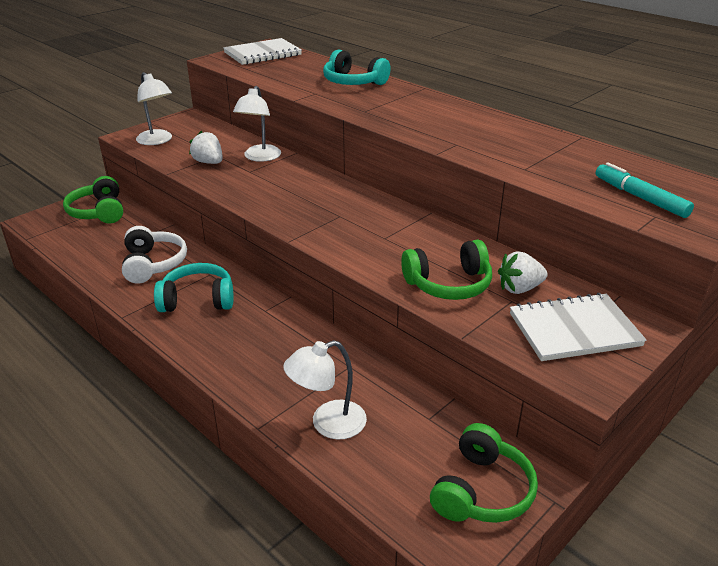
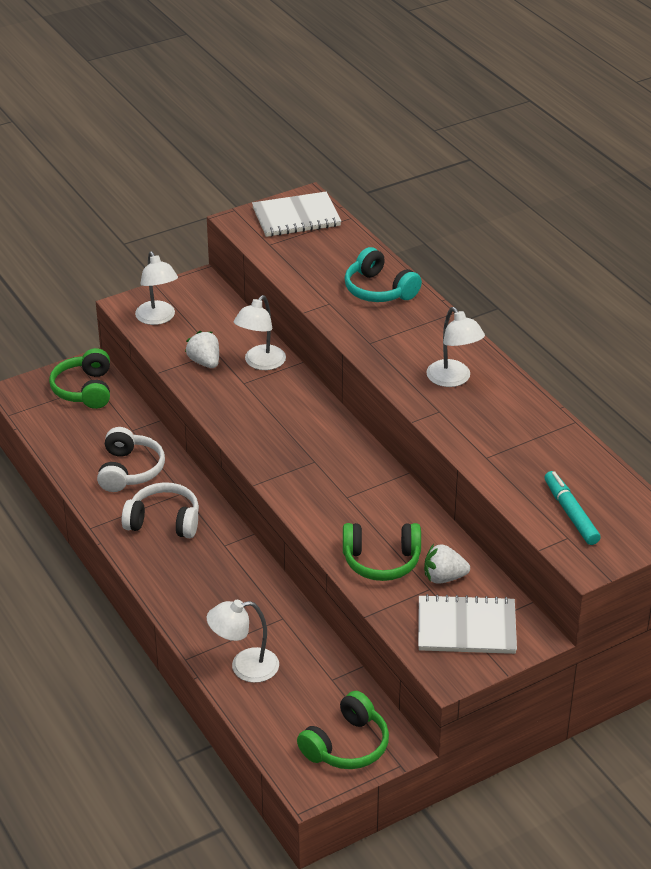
camera: 15 degrees right, 5 degrees up
turquoise headphones [154,263,233,312] -> white headphones [122,482,199,538]
none -> white lamp [426,307,485,387]

